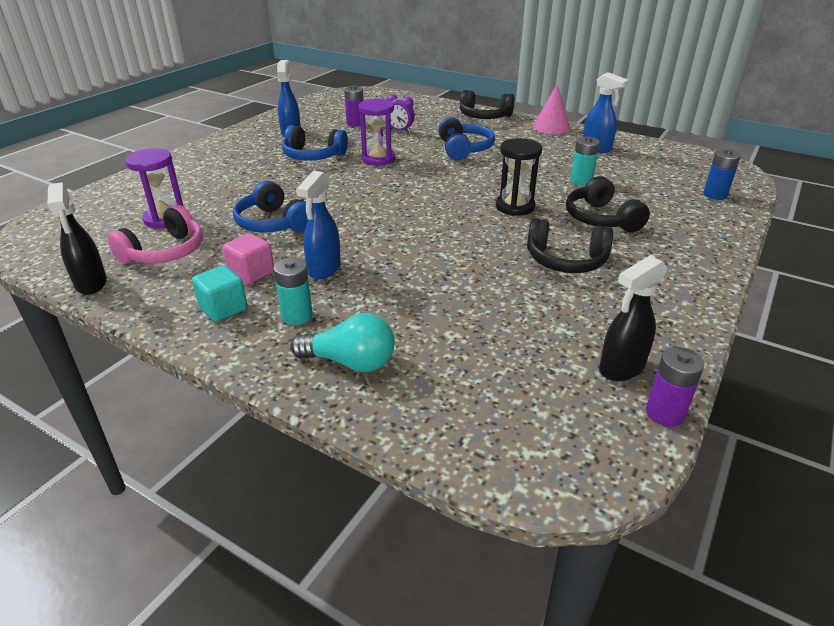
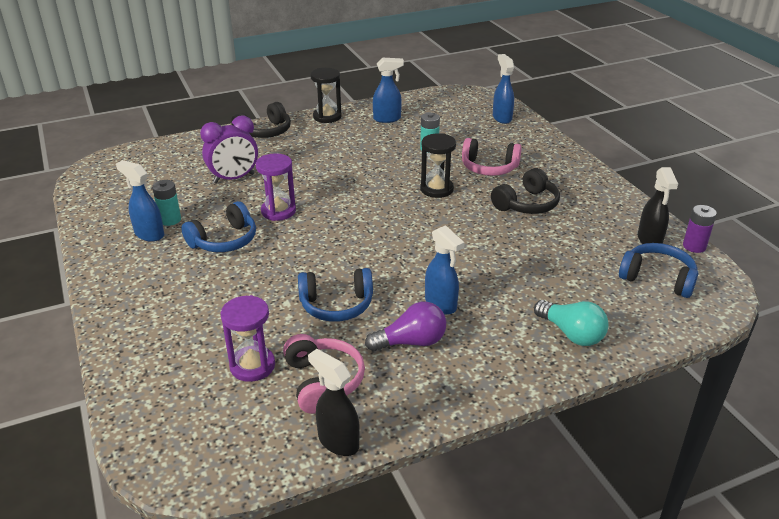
camera: 55 degrees left, 0 degrees up
black spray bottle [48,182,107,295] -> black spray bottle turned 150 degrees counterclockwise [308,349,360,456]
turquoise cube [192,265,247,322] -> none
pink cube [223,233,274,284] -> purple light bulb [365,302,446,351]
turquoise battery [274,258,313,325] -> turquoise battery moved to [152,180,181,226]
turquoise light bulb [290,313,395,372] -> turquoise light bulb turned 90 degrees clockwise [534,300,609,346]
purple battery [344,85,364,127] -> none
purple clock [387,94,415,132] -> purple clock [200,115,258,184], size x1.75
blue headphones [438,117,495,160] -> blue headphones moved to [619,243,698,298]
pink cone [533,85,571,134] -> black hourglass [310,68,342,123]
black headphones [566,176,650,232] -> pink headphones [462,138,522,176]
blue battery [703,149,741,200] -> blue spray bottle [493,54,514,124]

